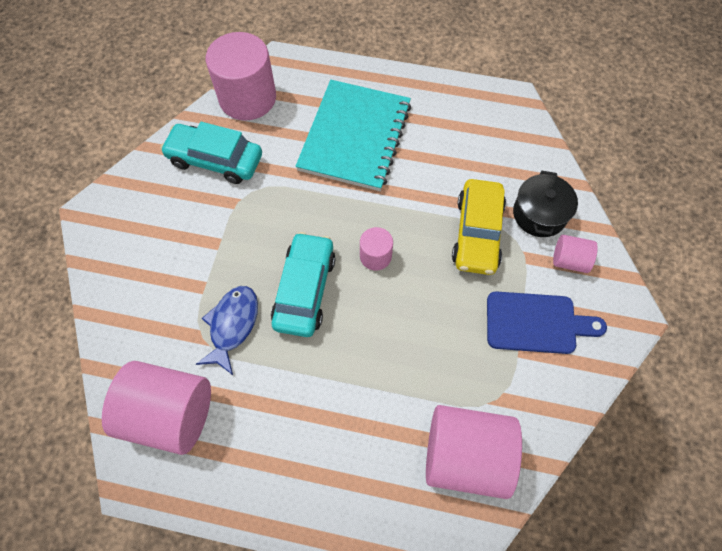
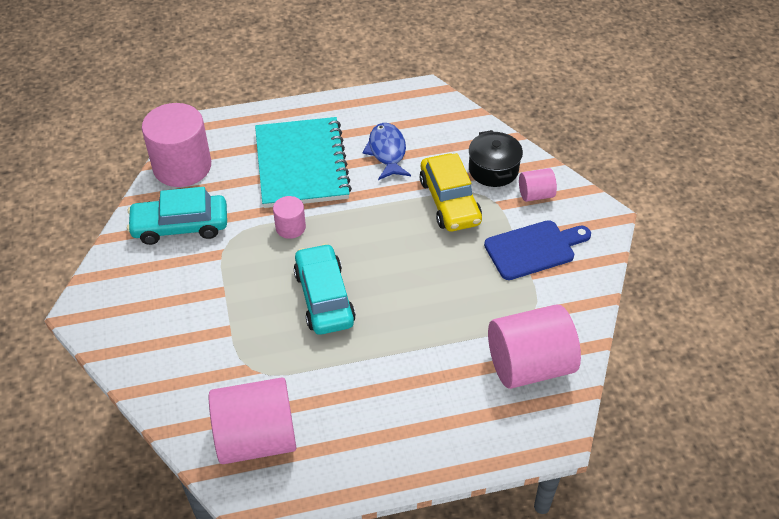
camera: 25 degrees left, 15 degrees down
blue fish [196,286,258,375] -> blue fish moved to [363,123,411,180]
pink cylinder [360,227,393,271] -> pink cylinder moved to [273,196,306,239]

